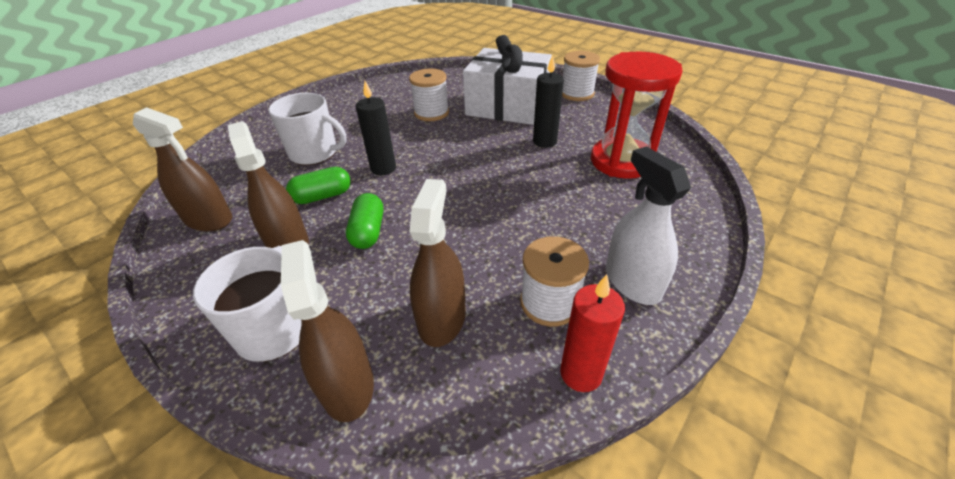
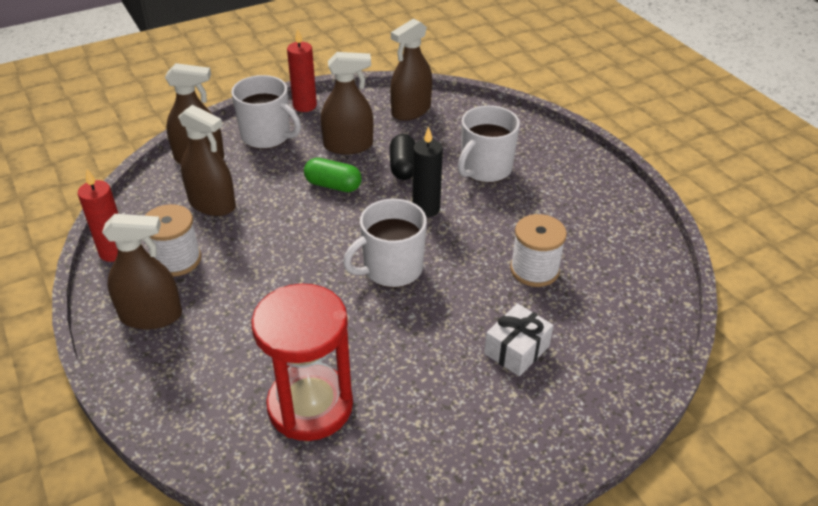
camera: 110 degrees right, 0 degrees up
green capsule [286,167,351,204] -> black capsule [390,134,415,180]
white gift [463,35,552,125] -> white gift [484,303,554,376], size x0.48
black candle [533,55,564,148] -> none
white spool [562,51,600,101] -> none
white spray bottle [606,147,691,305] -> brown spray bottle [102,214,182,329]
none -> red candle [287,28,317,112]
none -> white mug [343,199,427,288]

